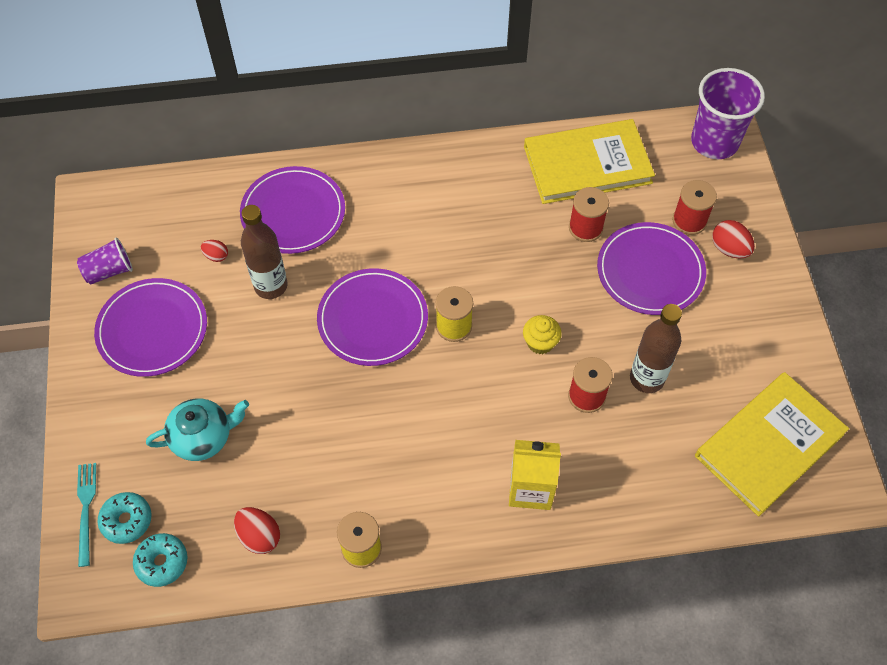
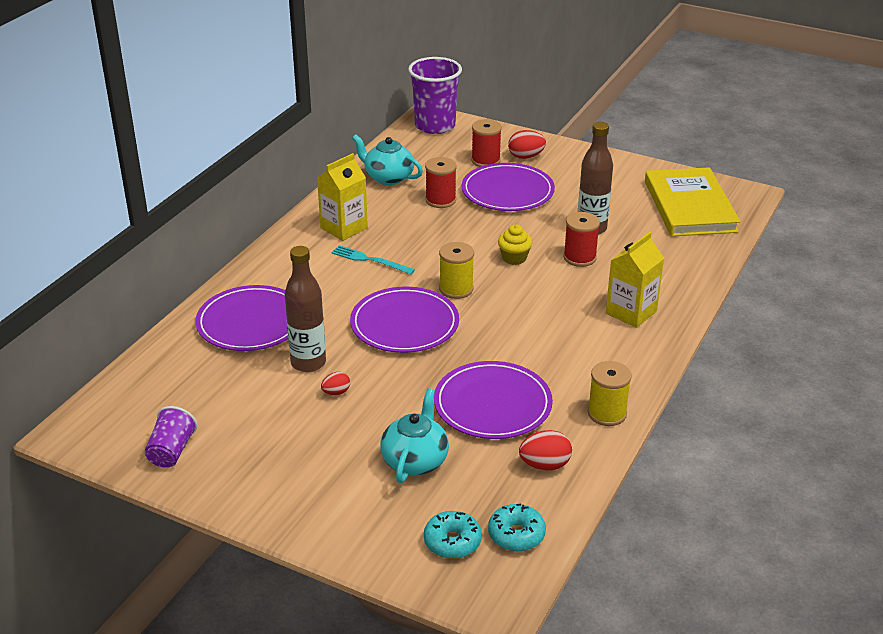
camera: 55 degrees left, 25 degrees down
turquoise fork [77,463,96,567] -> turquoise fork moved to [331,245,415,274]
purple plate [94,278,207,377] -> purple plate moved to [434,361,553,439]
red egg [201,240,228,262] -> red egg moved to [321,372,350,395]
yellow book [524,119,655,204] -> turquoise teapot [352,134,423,185]
none -> yellow carton [317,153,368,241]

